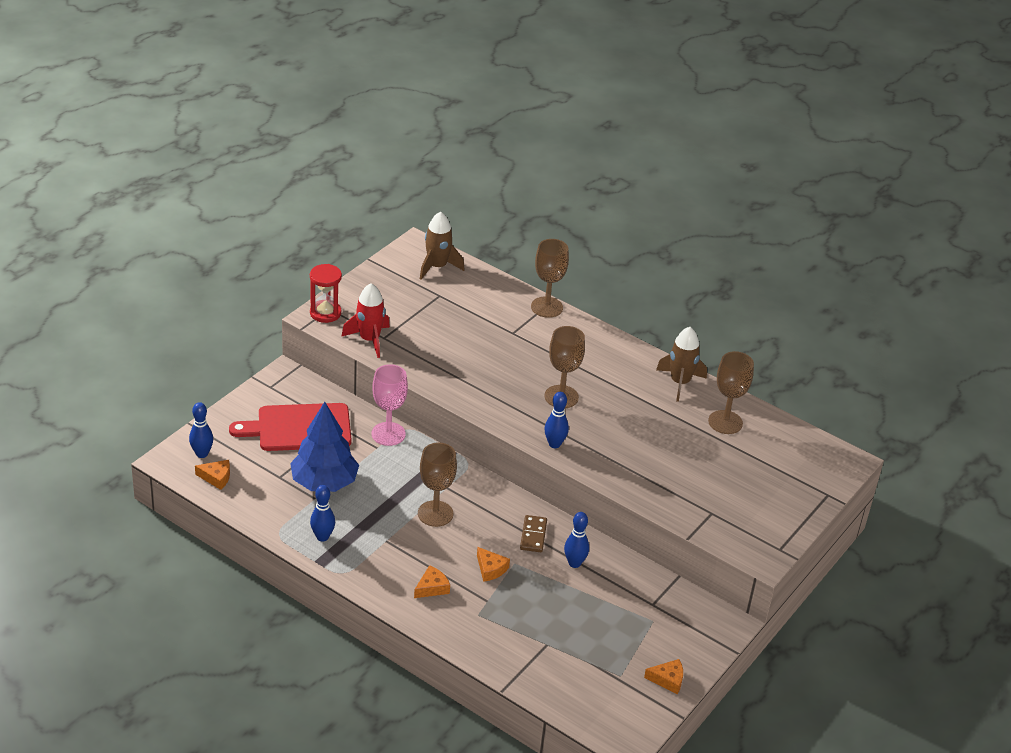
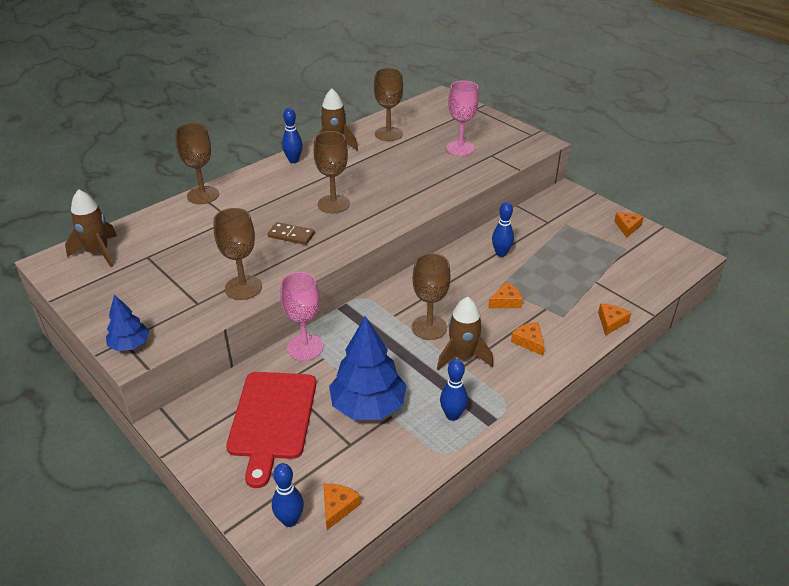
camera: 75 degrees left, 0 degrees up
red hourglass [310,264,342,323] -> blue tree [106,295,150,351]
red rocket [341,283,390,358] -> none
brown domino [520,515,547,552] -> brown domino moved to [268,222,315,245]
blue bowling pin [544,392,569,448] -> blue bowling pin moved to [282,108,303,163]
none -> brown goblet [213,208,262,300]
none -> brown rocket [437,297,493,371]
none -> pink goblet [446,81,479,156]
none -> orange cheese [598,304,631,336]

